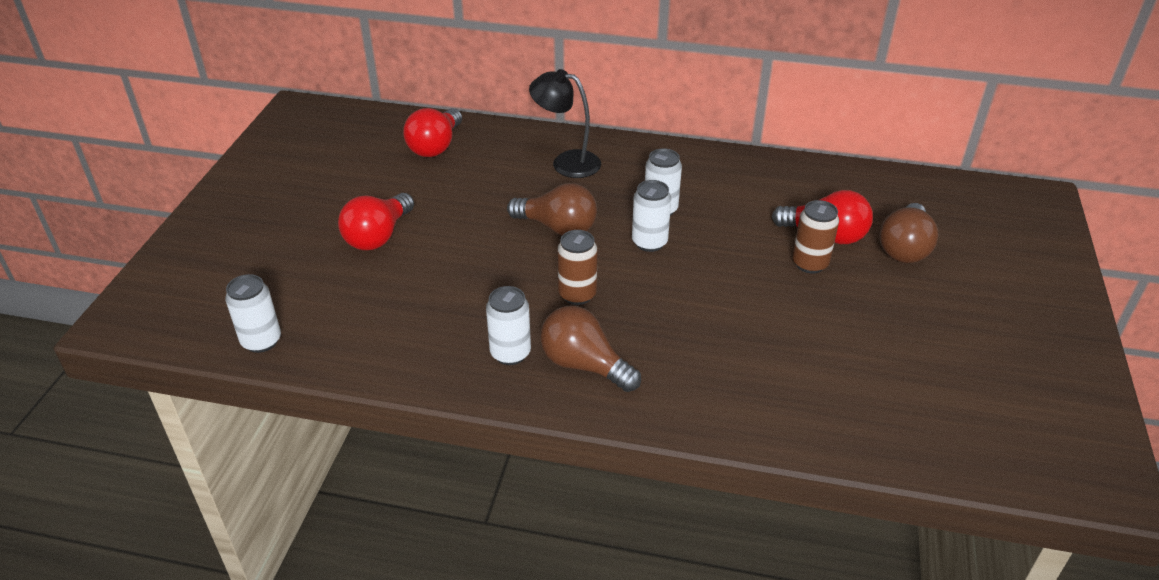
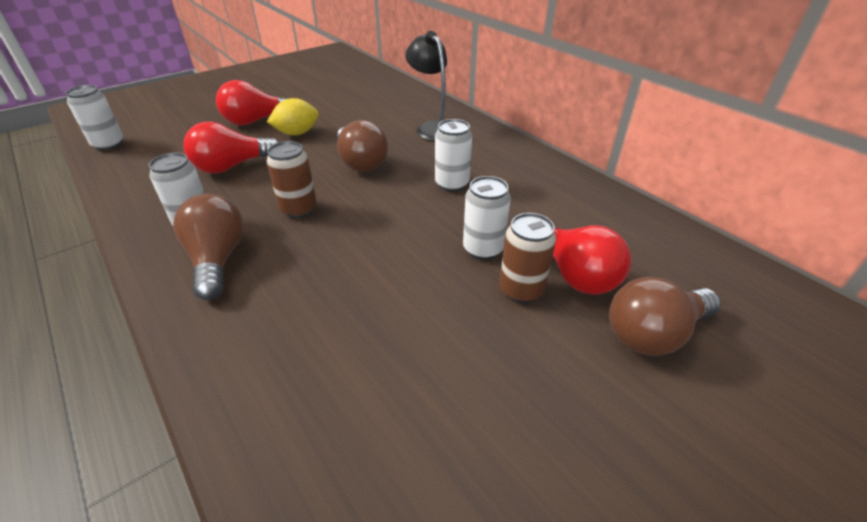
camera: 40 degrees right, 0 degrees up
red light bulb [403,108,462,157] -> red light bulb moved to [183,122,278,173]
white can [632,180,671,252] -> white can moved to [463,176,511,260]
none -> yellow lemon [267,98,319,135]

